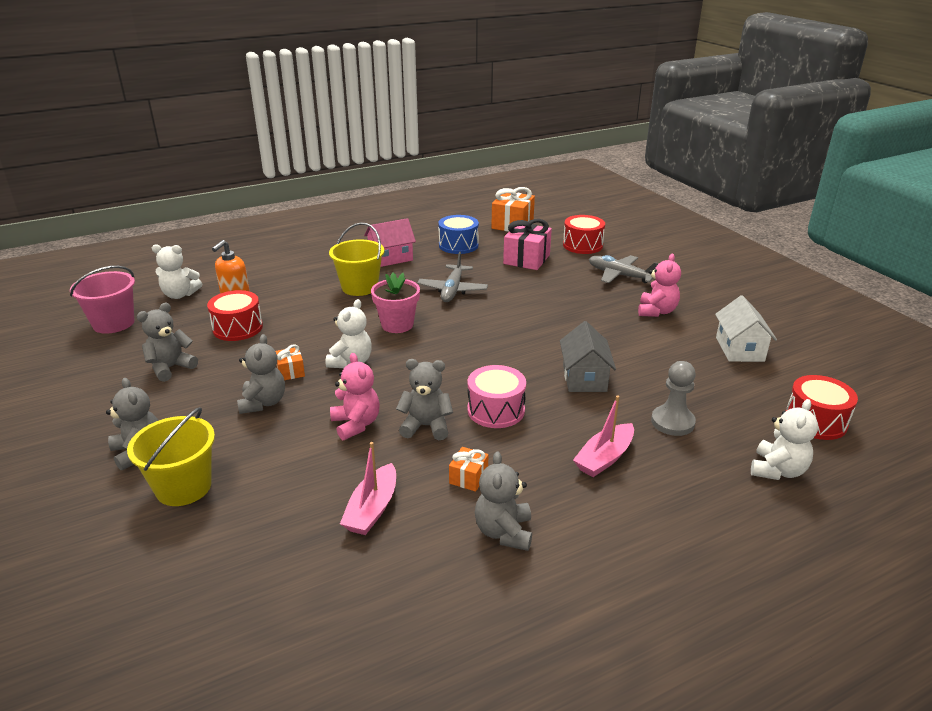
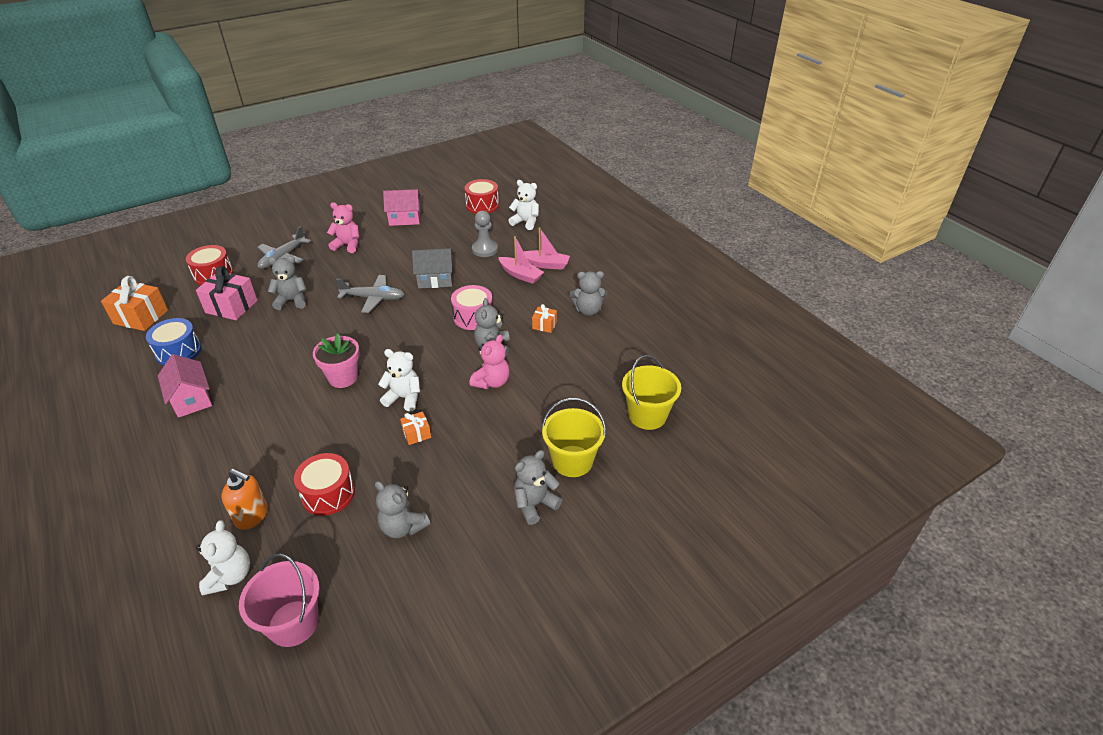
camera: 95 degrees left, 10 degrees up
grey teddy bear [237,334,285,414] -> grey teddy bear moved to [268,256,307,310]
yellow bucket [329,222,385,296] -> yellow bucket moved to [622,355,681,430]
pink teddy bear [330,353,380,440] -> pink teddy bear turned 150 degrees clockwise [470,334,510,389]
pink boat [340,442,396,535] -> pink boat moved to [523,227,570,270]
grey plane [417,252,488,302] -> grey plane moved to [336,275,405,313]
white house [715,295,777,362] -> pink house [383,189,421,226]

